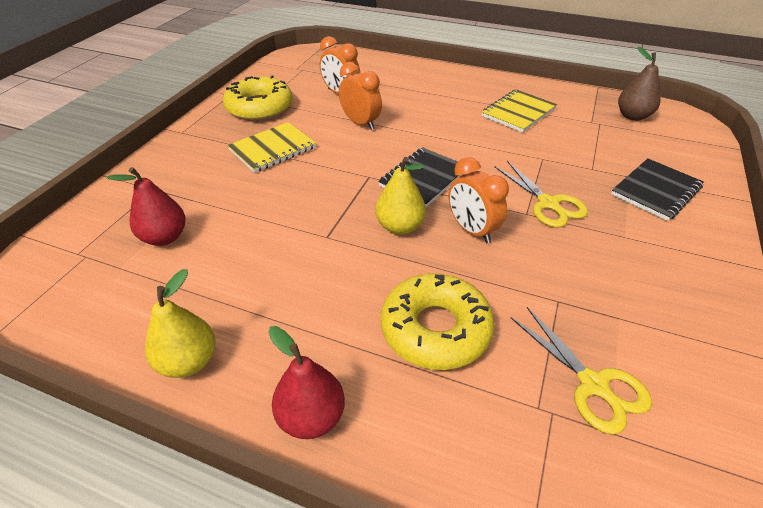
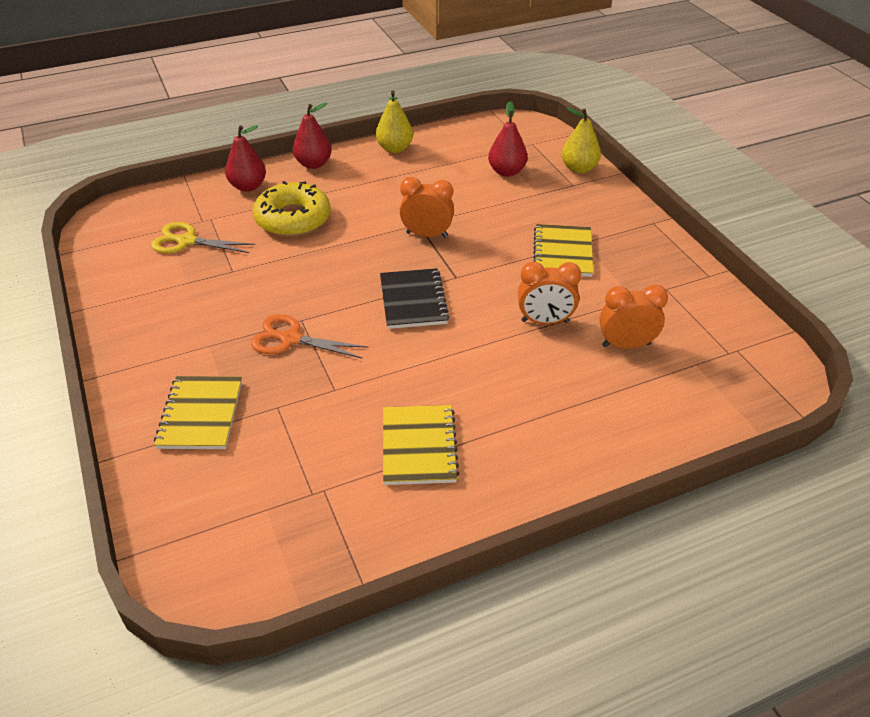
camera: 135 degrees right, 0 degrees up
yellow donut [223,75,293,121] -> none
yellow pear [375,157,426,235] -> yellow pear moved to [561,108,601,174]
orange clock [449,157,509,243] -> orange clock moved to [399,177,454,238]
yellow scissors [495,161,588,228] -> orange scissors [251,314,368,358]
black notebook [611,158,704,221] -> yellow notebook [154,376,242,449]
brown pear [618,47,661,121] -> none
none -> red pear [225,125,266,192]

